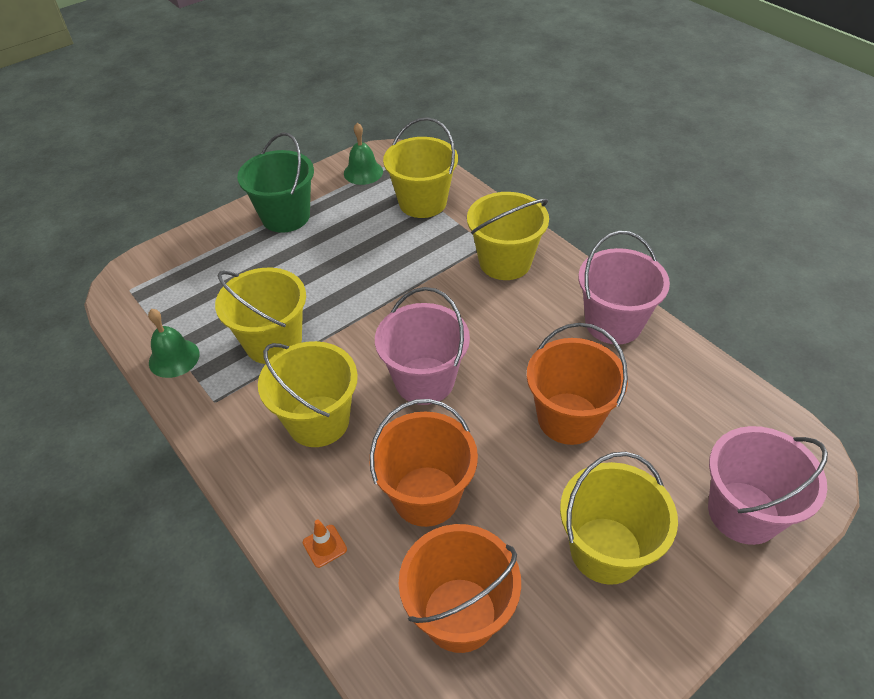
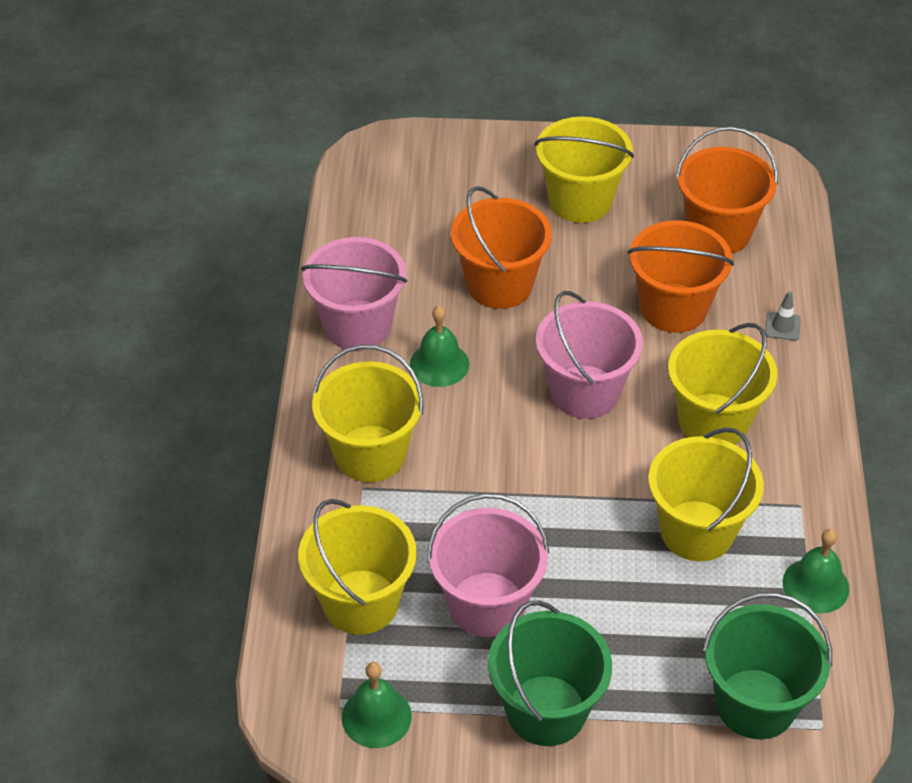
camera: 140 degrees left, 0 degrees up
orange traffic cone [303,520,347,568] -> grey traffic cone [765,291,801,340]
pink bucket [708,426,828,545] -> pink bucket moved to [427,493,549,637]
none -> green bell [410,306,469,387]
none -> green bucket [703,593,832,739]

